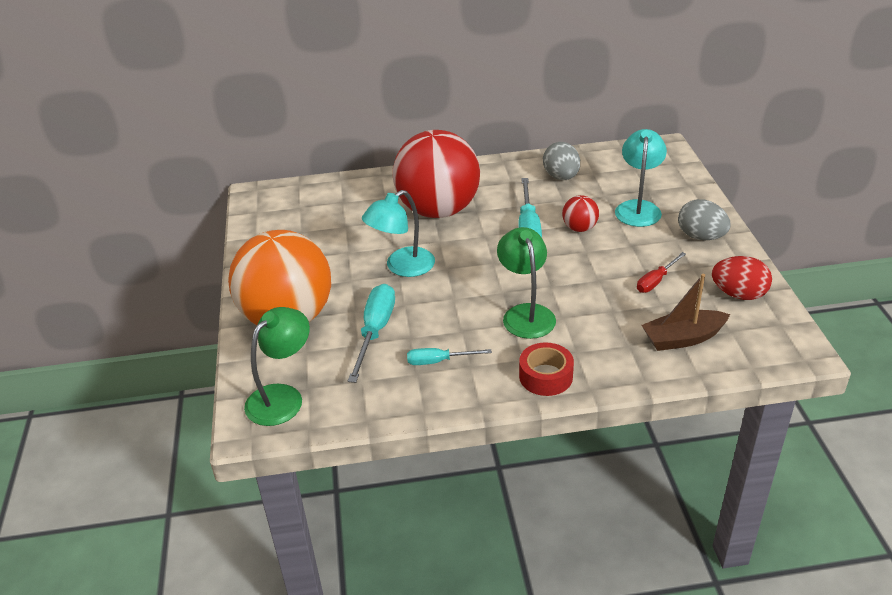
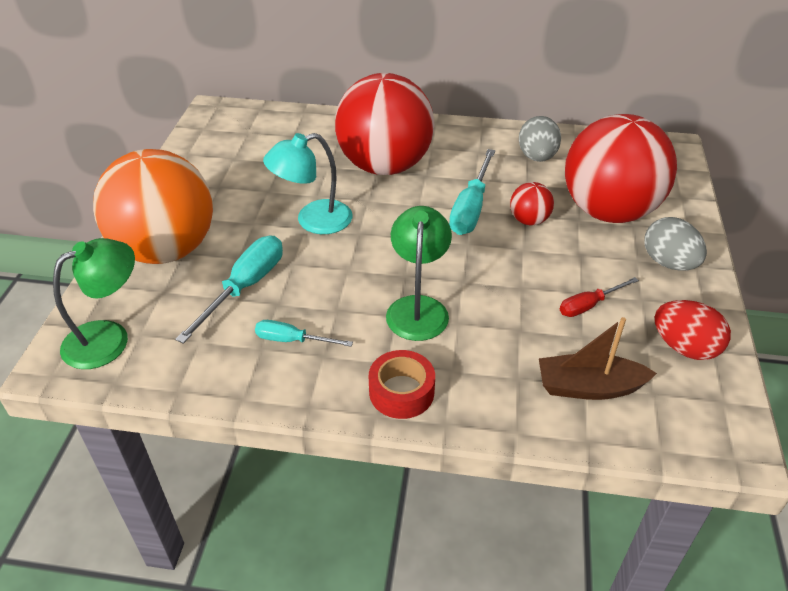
camera: 15 degrees right, 5 degrees up
turquoise lamp [615,129,667,227] -> red ball [565,114,677,223]

